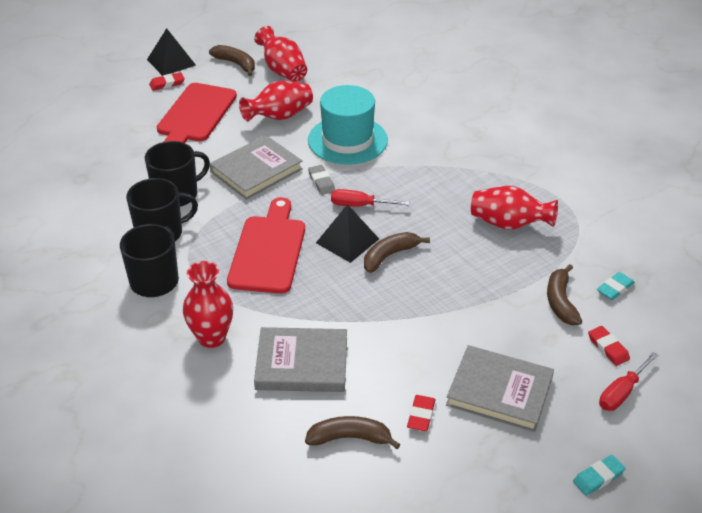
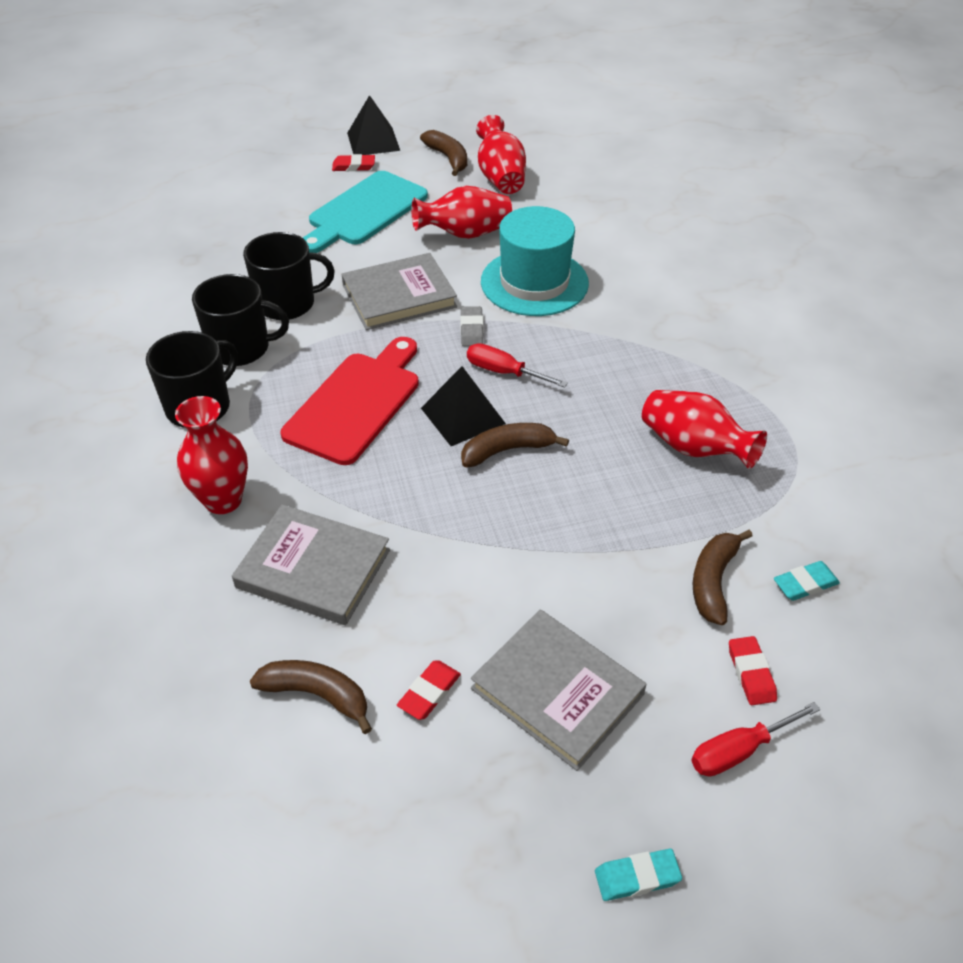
camera: 20 degrees right, 5 degrees up
red cutting board [157,83,237,143] -> turquoise cutting board [303,171,428,253]

